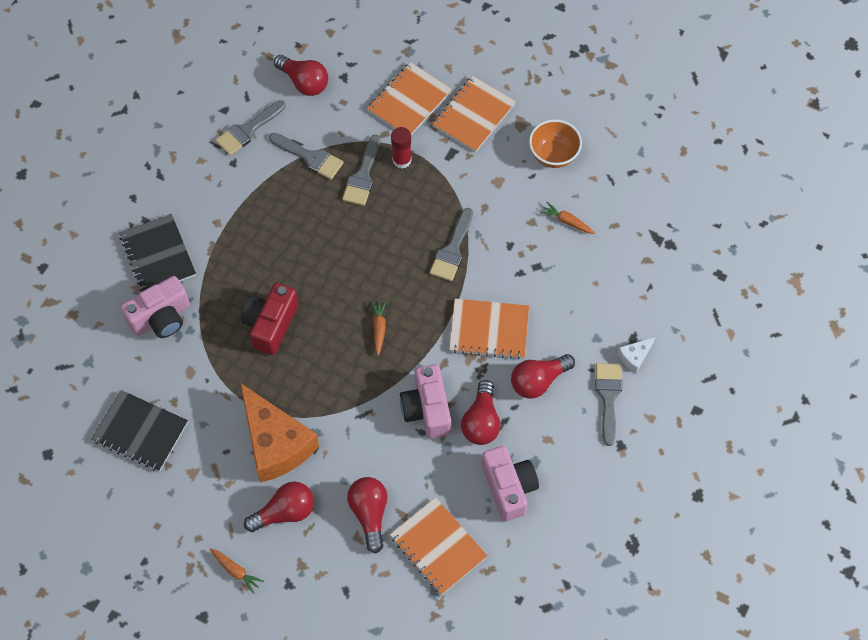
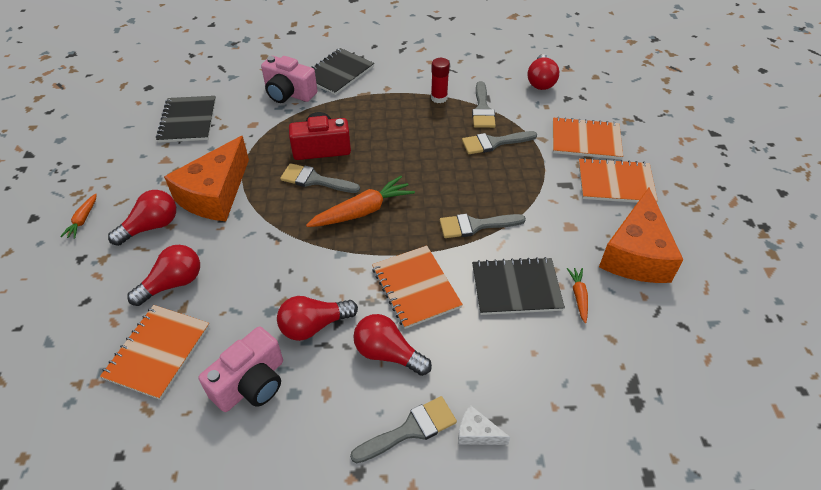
camera: 60 degrees right, 15 degrees down
grey brush [215,100,285,156] -> grey brush moved to [280,163,360,193]
red light bulb [244,482,314,532] -> red light bulb turned 75 degrees counterclockwise [108,190,176,246]
orange carrot [371,300,386,356] -> orange carrot [306,176,415,227], size x1.90
red glue stick [391,127,412,168] -> red glue stick moved to [431,58,450,103]
pink camera [400,365,451,438] -> none
orange bowl [529,119,582,168] -> orange cheese [599,188,683,283]
none -> black notebook [472,257,565,315]

